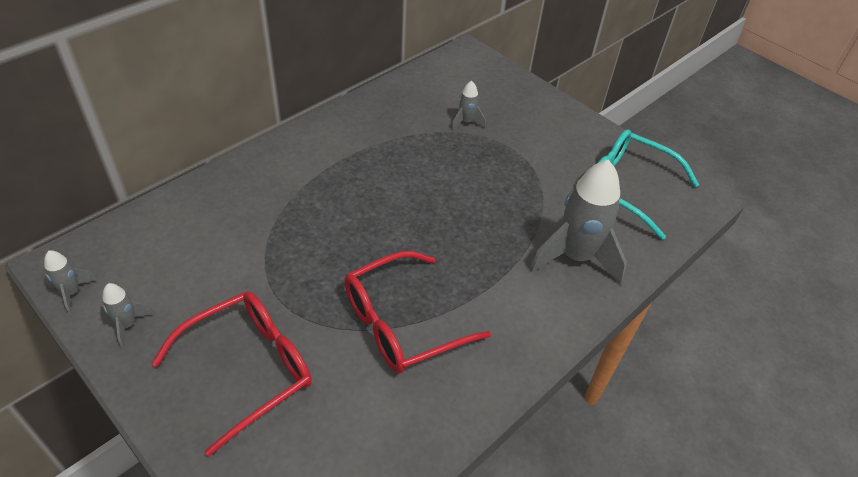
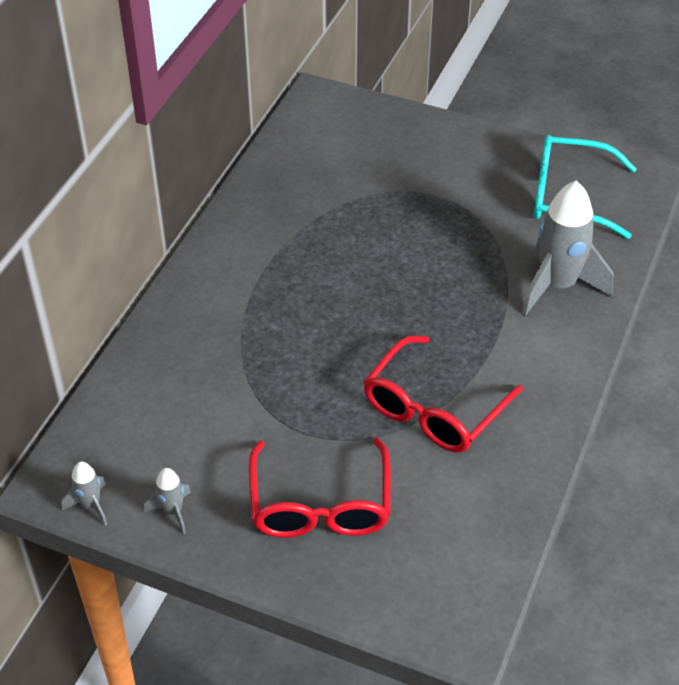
camera: 20 degrees left, 0 degrees up
red glasses [151,291,312,456] -> red glasses turned 150 degrees clockwise [249,438,391,538]
grey rocket [451,81,486,130] -> none

